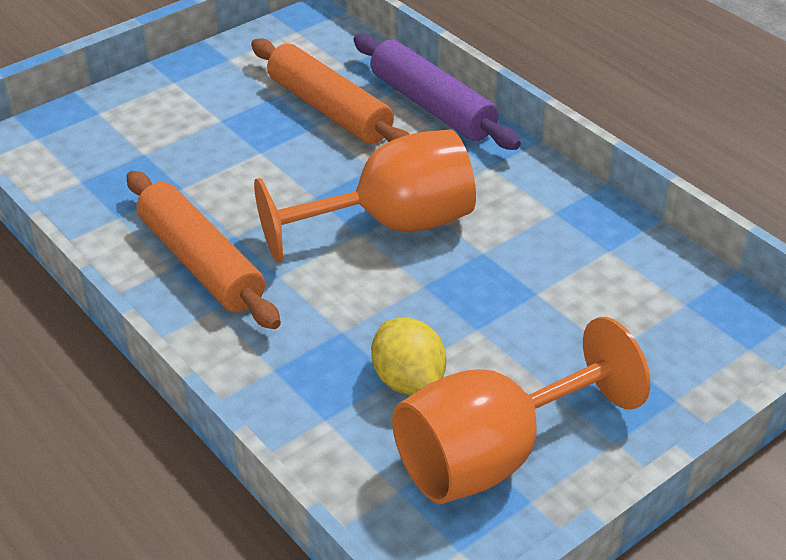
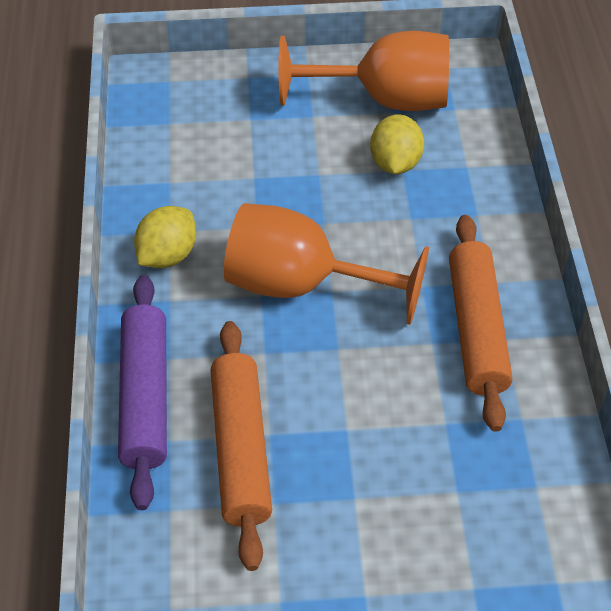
camera: 145 degrees left, 10 degrees up
none -> yellow lemon [134,206,196,268]

